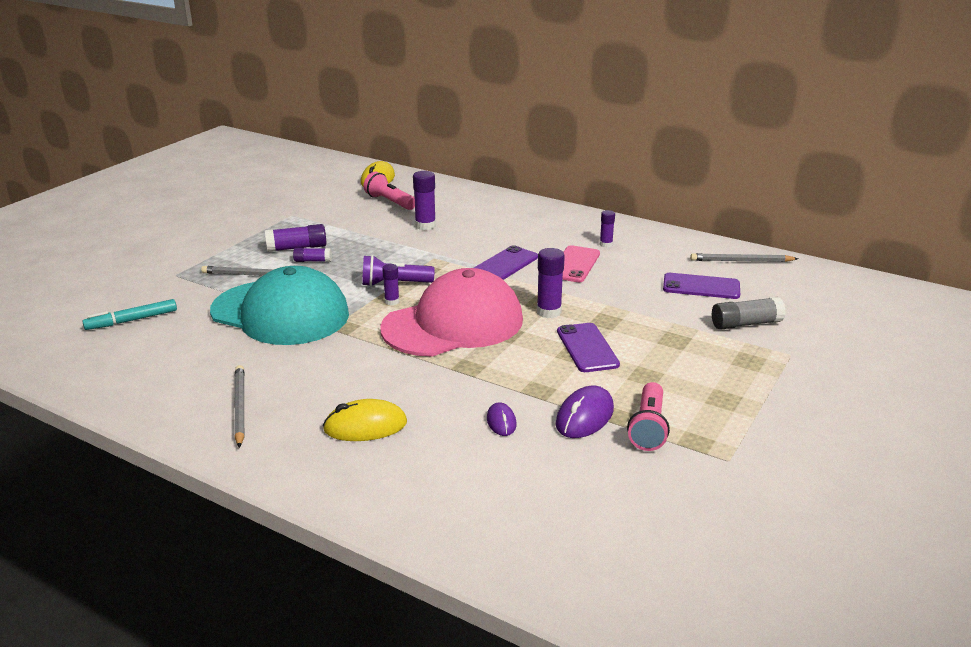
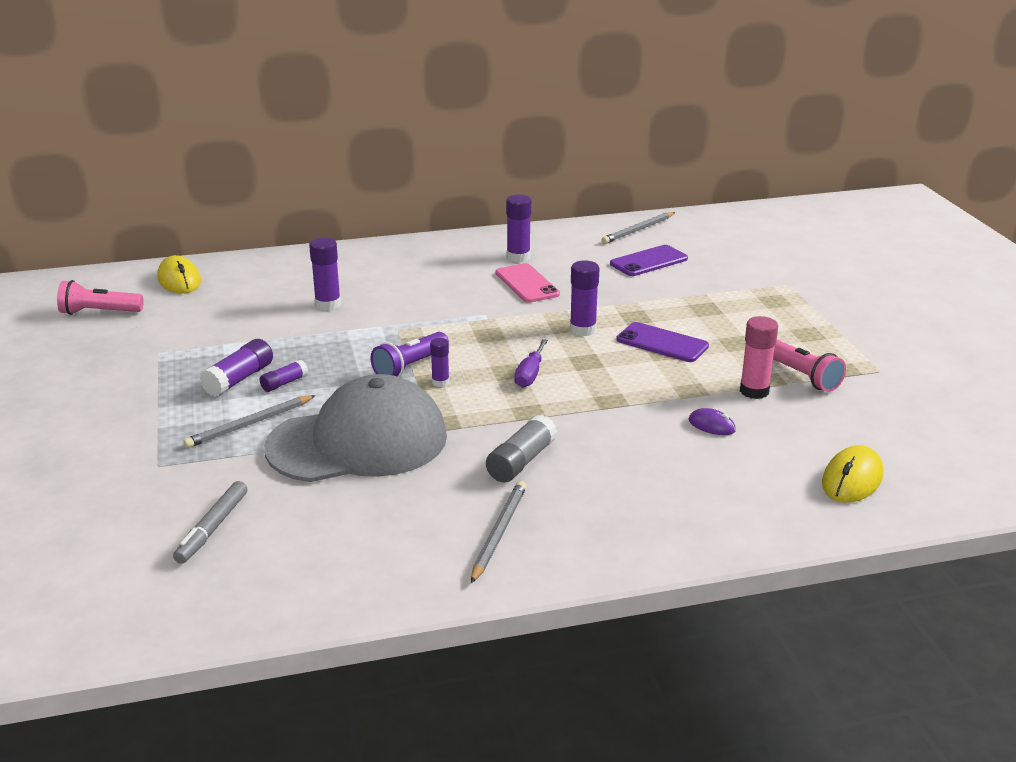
camera: 45 degrees left, 0 degrees up
turquoise marker [82,299,177,330] -> grey marker [173,481,247,564]
turquoise cap [210,266,349,345] -> grey cap [264,374,447,482]
grey pencil [234,365,245,448] -> grey pencil turned 75 degrees clockwise [471,481,527,583]
yellow mouse [323,399,407,441] -> yellow mouse moved to [822,445,883,502]
pink flashlight [364,172,415,210] -> pink flashlight moved to [57,280,144,315]
pink cap [380,268,523,357] -> purple screwdriver [514,339,548,388]
purple phone [474,245,538,280] -> none
purple mouse [555,386,614,438] -> pink glue stick [740,316,778,399]
purple glue stick [600,210,615,248] -> purple glue stick [506,194,531,262], size x1.65
grey glue stick [712,297,786,330] -> grey glue stick moved to [486,415,557,482]

